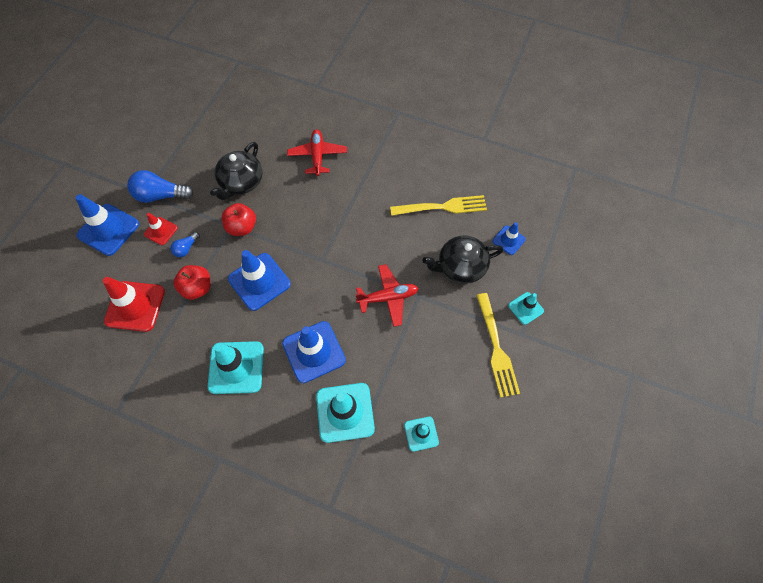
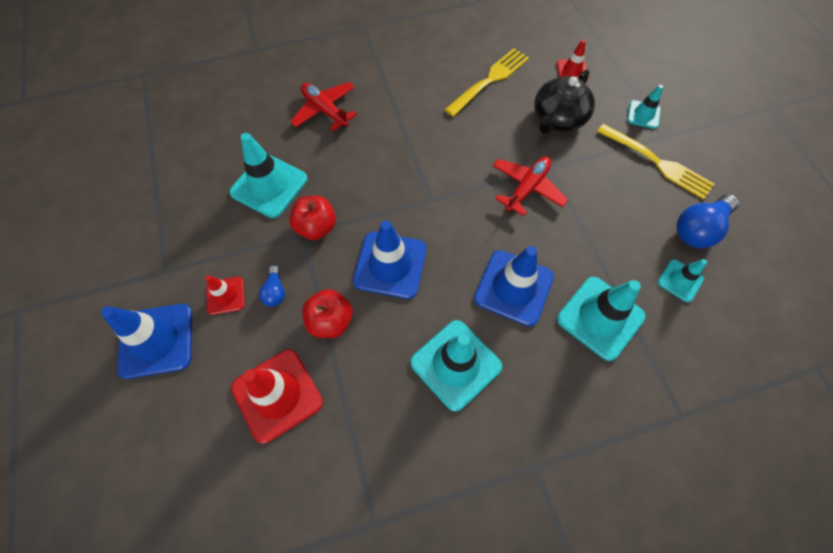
camera: 40 degrees left, 0 degrees up
blue light bulb [127,170,193,203] -> blue light bulb moved to [677,194,739,248]
black teapot [210,142,262,200] -> turquoise traffic cone [229,133,307,218]
blue traffic cone [492,222,526,255] -> red traffic cone [557,40,589,82]

